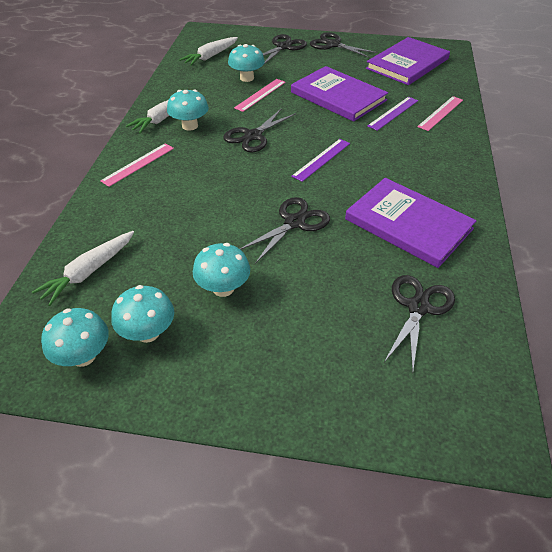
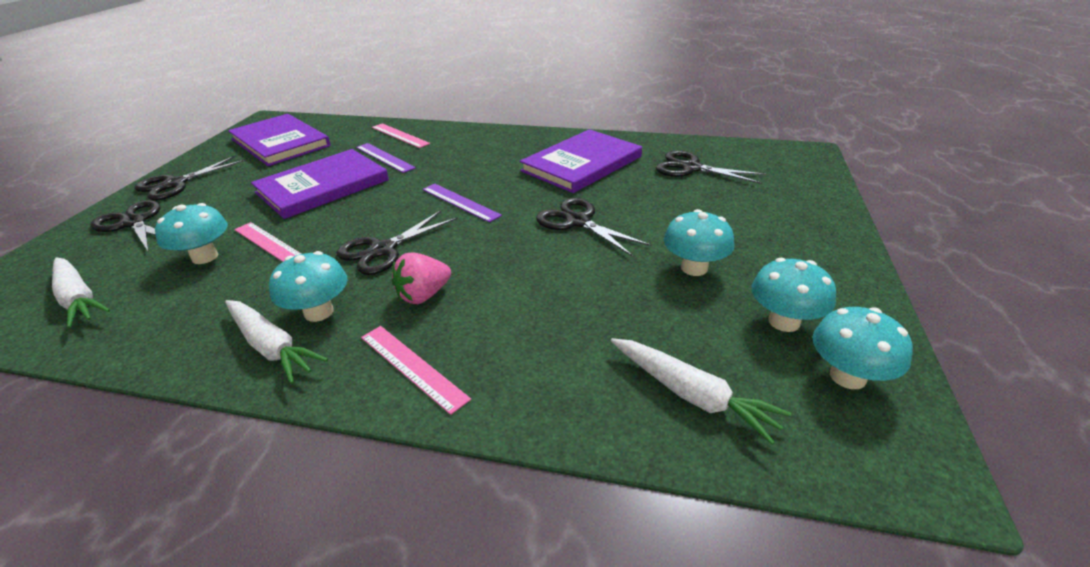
camera: 85 degrees left, 10 degrees down
black scissors [223,108,296,152] -> black scissors turned 90 degrees clockwise [337,210,458,275]
none -> pink strawberry [392,252,451,304]

